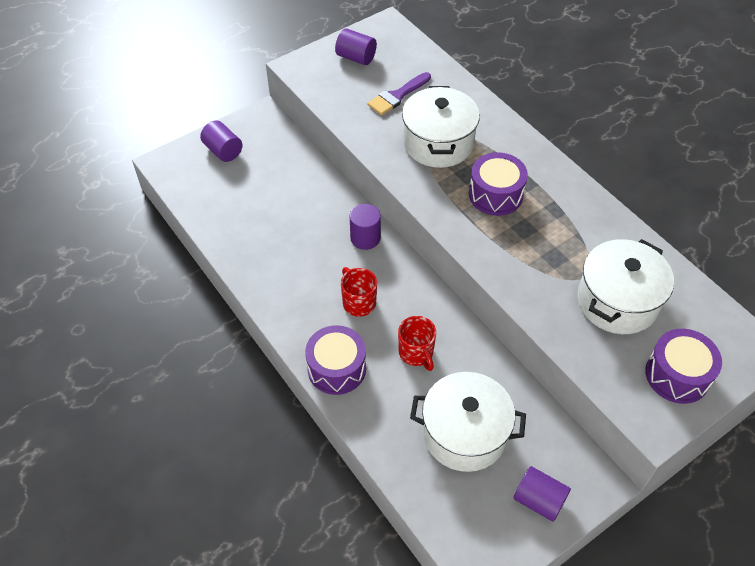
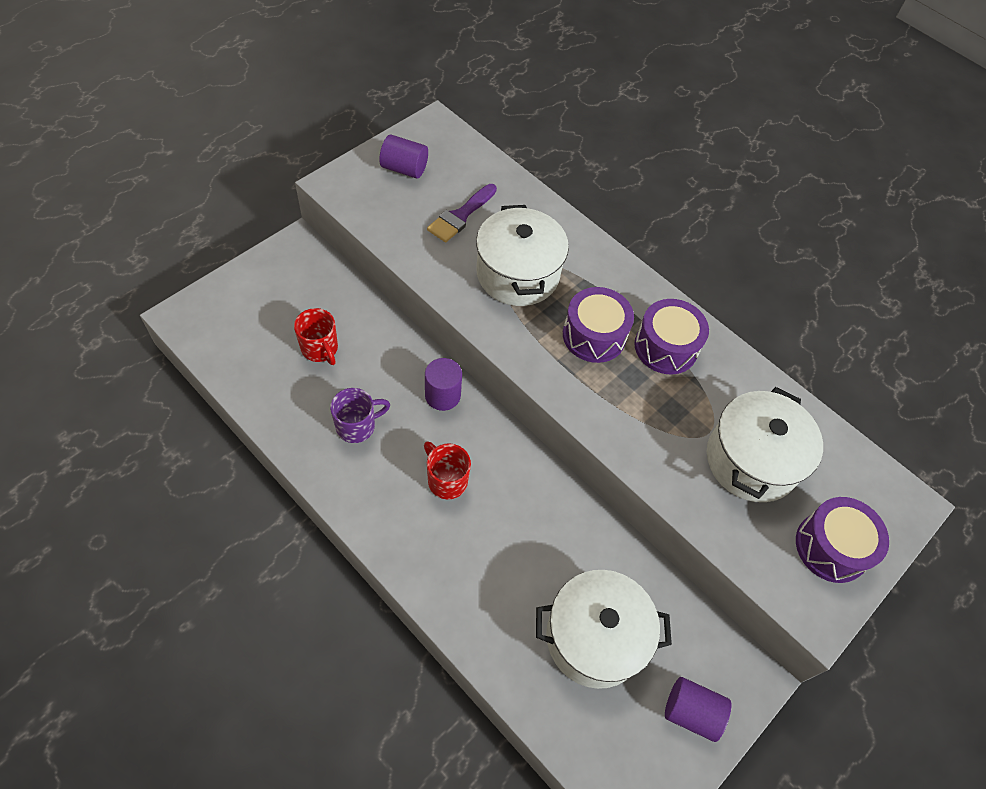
camera: 15 degrees left, 5 degrees up
purple cylinder [200,120,242,162] -> none
purple drum [305,325,366,395] -> purple drum moved to [634,299,709,374]
red mug [398,316,436,371] -> red mug moved to [294,308,338,365]
none -> purple mug [330,388,390,443]

